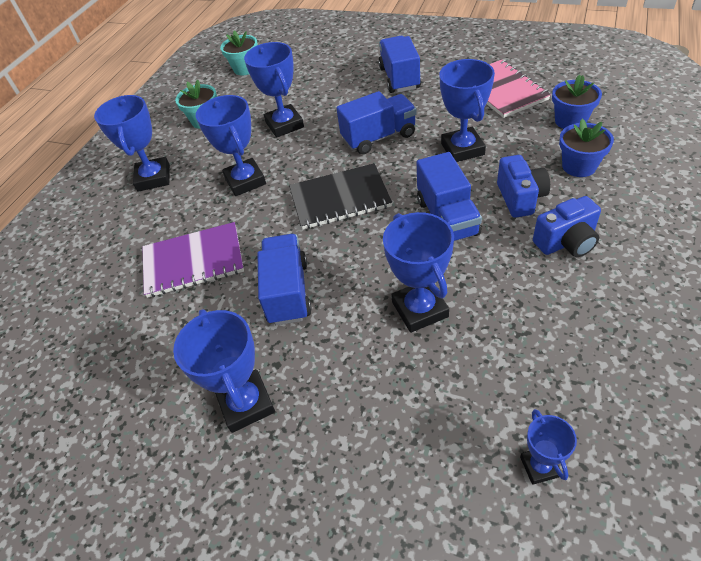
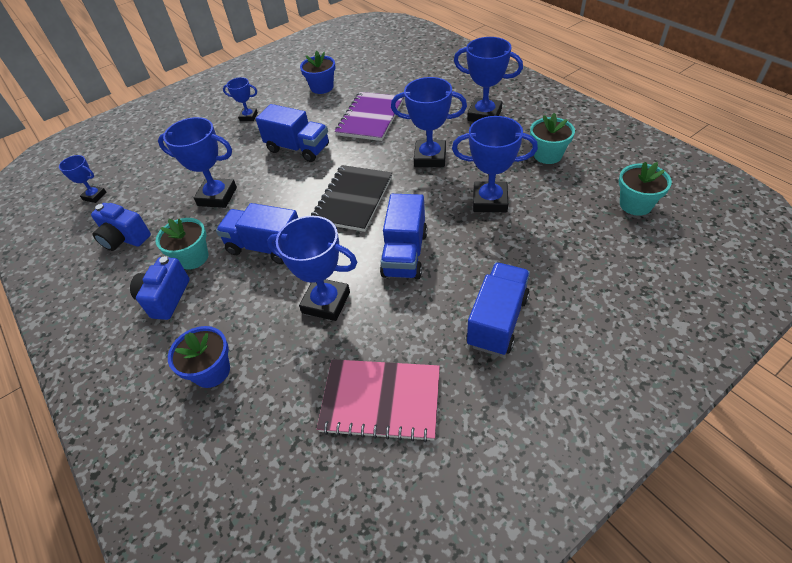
camera: 120 degrees right, 0 degrees up
blue trophy [173,309,275,433] -> blue trophy [223,77,258,121], size x0.56
blue truck [378,36,421,93] -> blue truck turned 90 degrees counterclockwise [466,263,530,356]
blue camera [497,155,550,218] -> blue camera moved to [91,203,151,251]
blue flower pot [552,75,602,129] -> blue flower pot moved to [300,51,335,94]
none -> turquoise flower pot [156,218,208,270]

